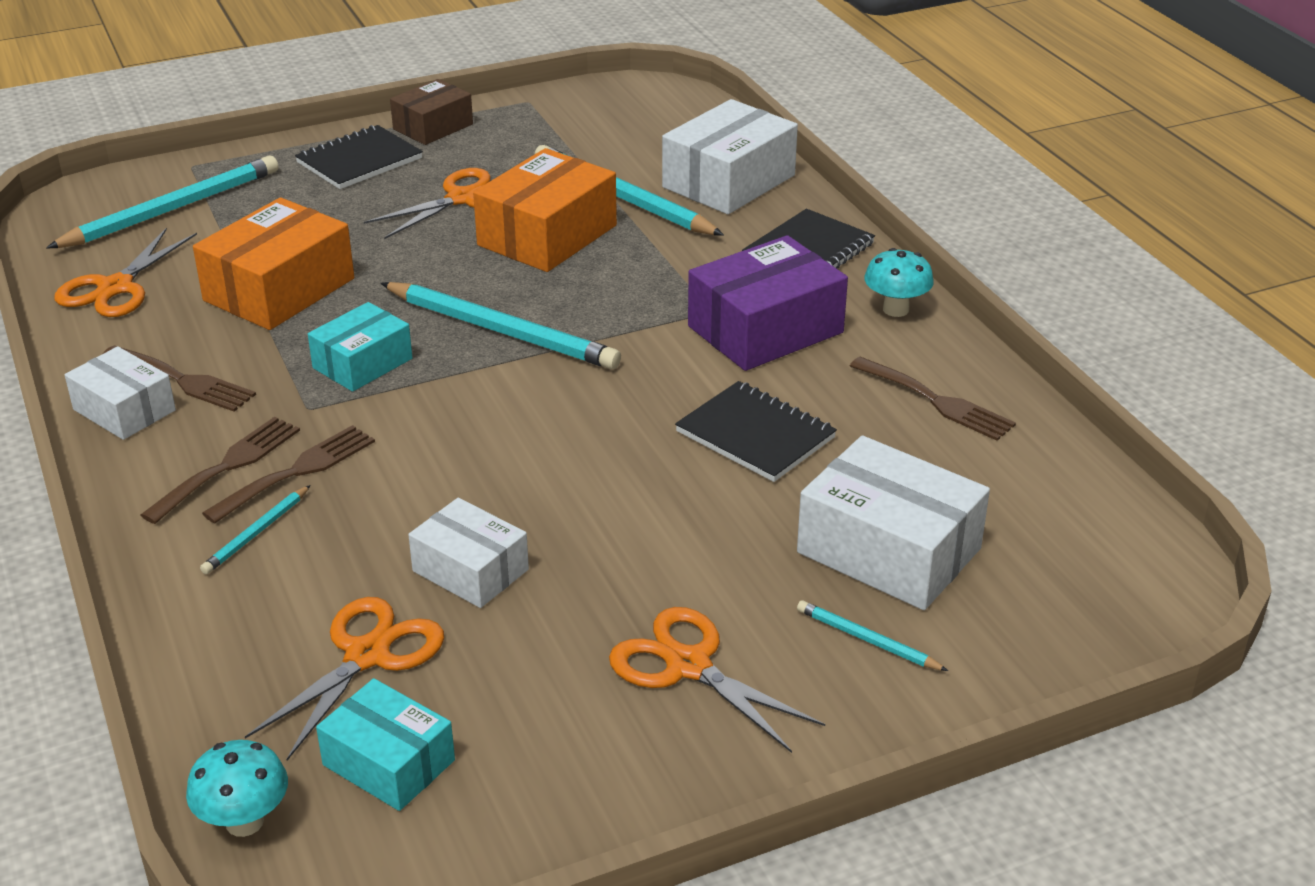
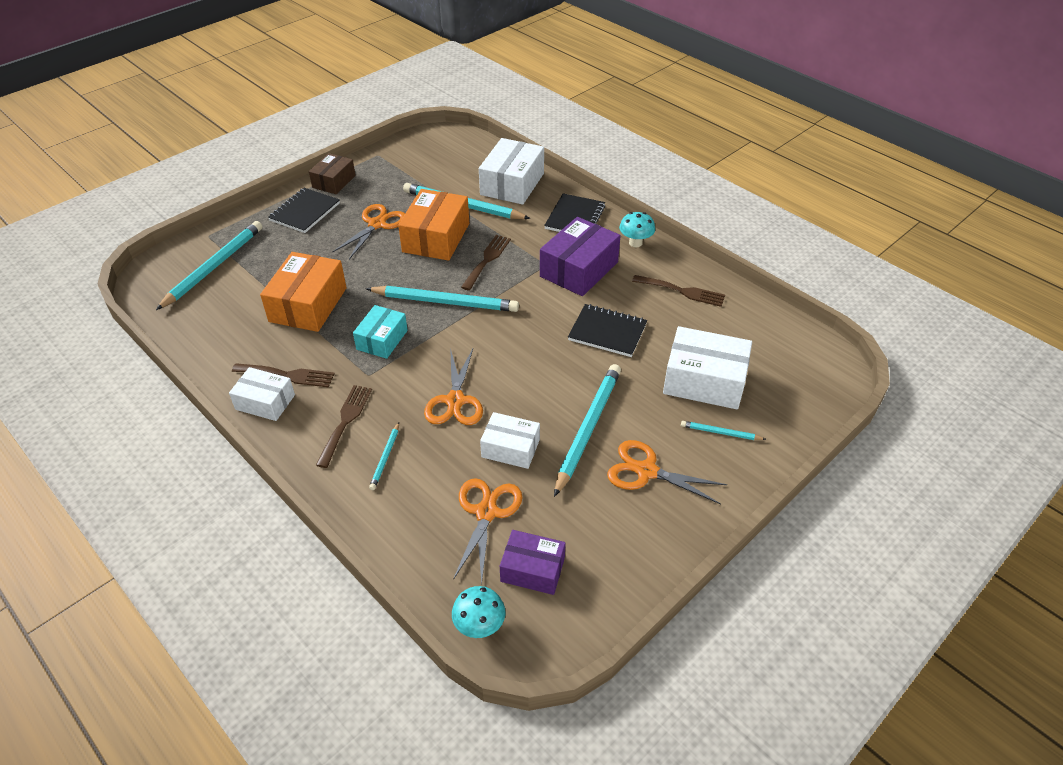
camera: 20 degrees left, 10 degrees up
orange scissors [54,228,197,317] -> orange scissors moved to [424,348,483,425]
brown fork [202,425,375,524] -> brown fork moved to [461,235,511,291]
turquoise box [316,678,455,811] -> purple box [500,530,566,595]
none -> turquoise pencil [554,364,621,497]

